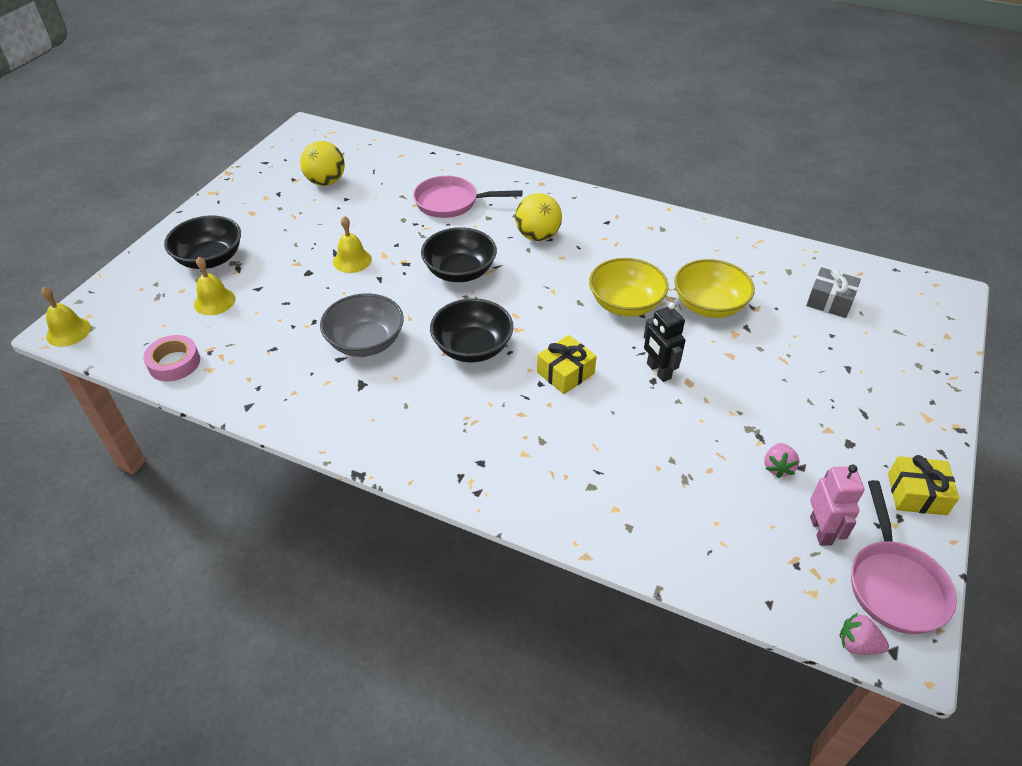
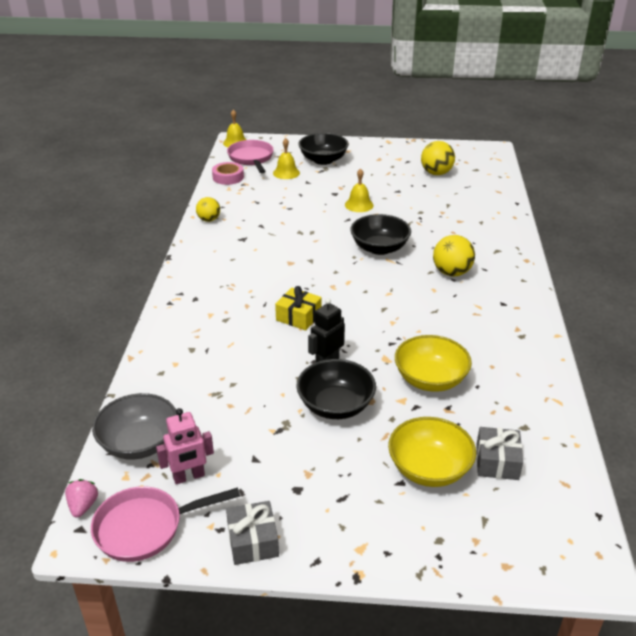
camera: 70 degrees right, 10 degrees down
grey bowl [320,293,404,357] -> grey bowl moved to [92,393,177,460]
pink pan [413,176,522,218] -> pink pan moved to [227,140,274,173]
black bowl [430,298,513,363] -> black bowl moved to [297,359,376,419]
yellow bowl [589,258,669,317] -> yellow bowl moved to [388,417,476,487]
pink strawberry [764,443,799,478] -> none
yellow gift [888,455,959,515] -> grey gift [226,501,279,565]
none -> yellow ball [196,197,220,222]

